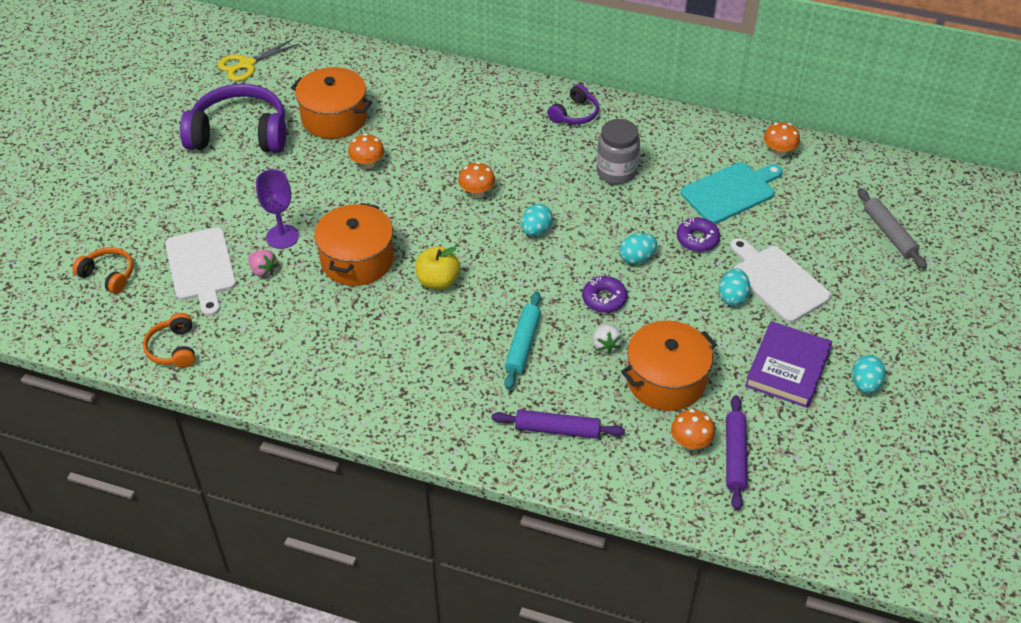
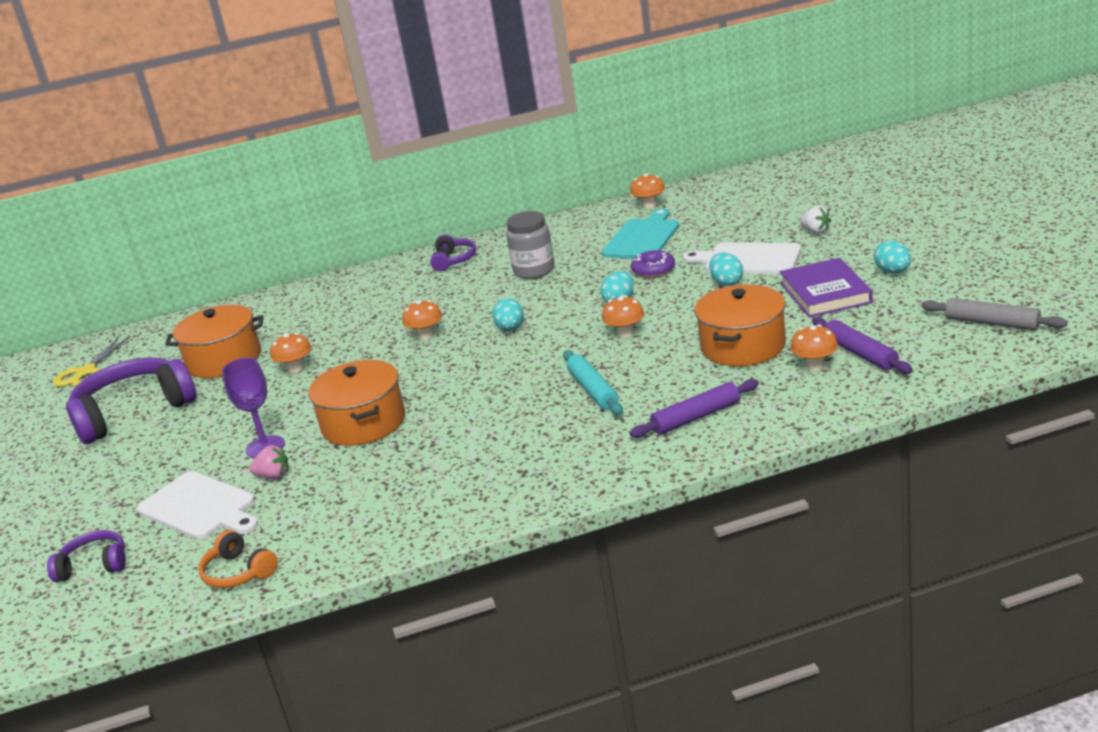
camera: 30 degrees left, 20 degrees down
orange headphones [72,247,133,294] -> purple headphones [47,530,126,582]
yellow apple [415,246,460,290] -> none
purple donut [582,276,627,313] -> orange mushroom [602,296,644,338]
white strawberry [593,323,622,354] -> white strawberry moved to [800,206,831,234]
grey rolling pin [857,188,927,269] -> grey rolling pin moved to [921,298,1068,330]

